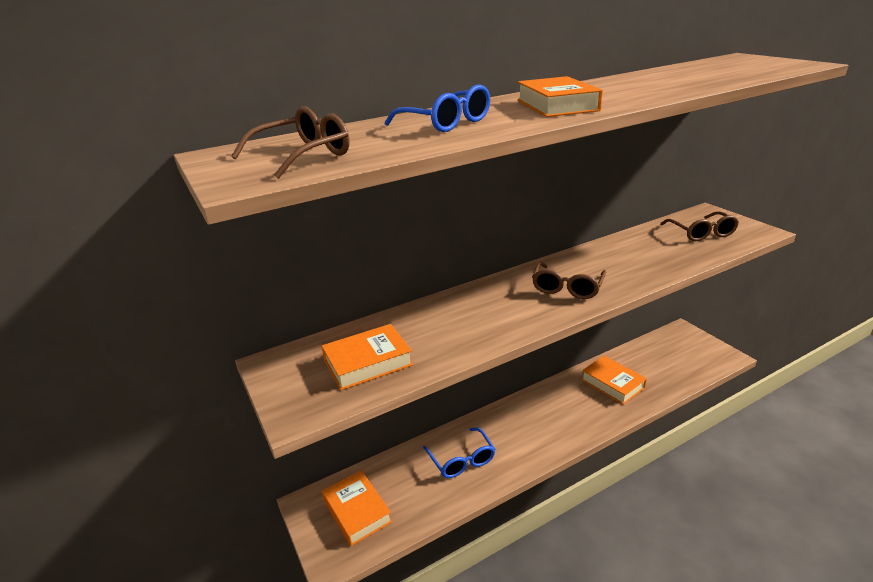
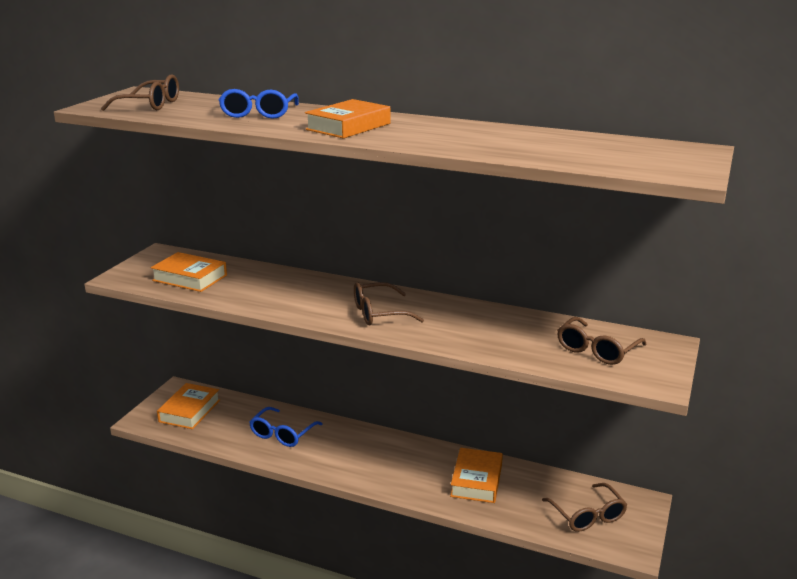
camera: 50 degrees right, 5 degrees down
none -> brown glasses [542,483,627,532]

